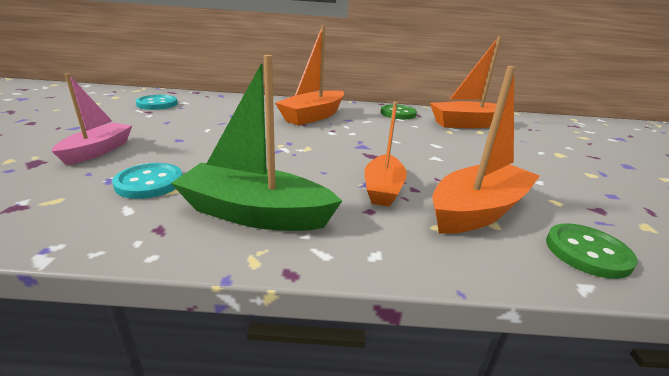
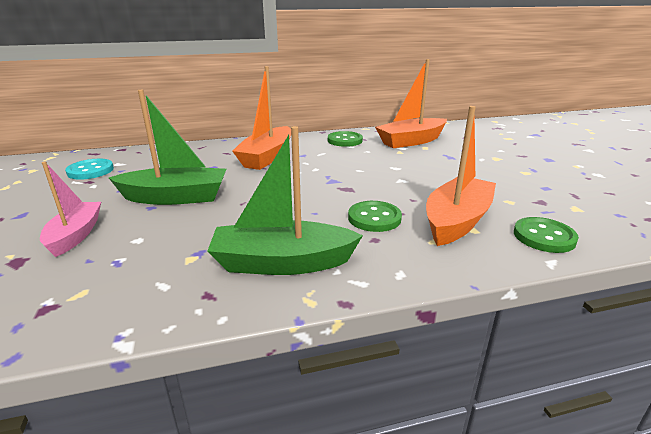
camera: 15 degrees left, 0 degrees up
turquoise button [112,163,182,199] -> none
orange boat [364,102,407,207] -> green button [348,201,402,232]
none -> green boat [109,90,226,205]

